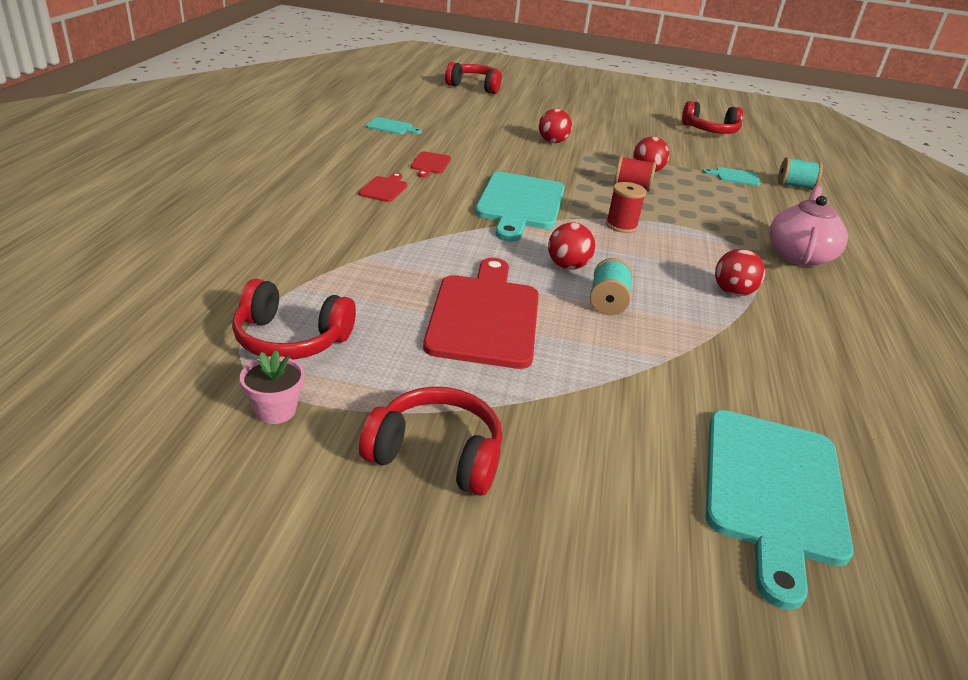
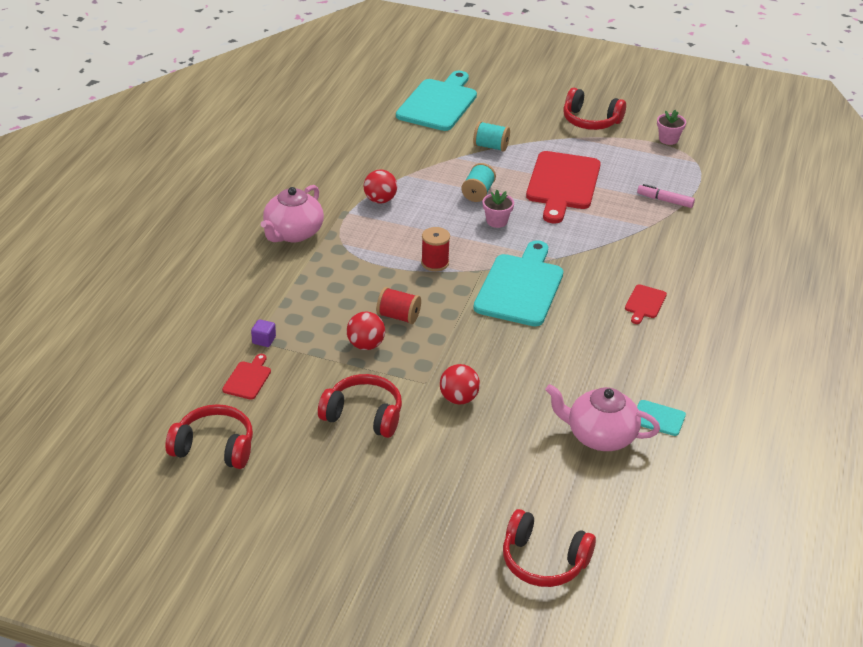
camera: 170 degrees left, 5 degrees up
red headphones [232,279,356,360] -> red headphones moved to [318,374,402,438]
red cutting board [411,151,451,178] -> red cutting board moved to [222,354,271,400]
red ball [548,222,595,270] -> pink flower pot [483,190,514,228]
turquoise cutting board [703,167,761,186] -> purple cube [251,319,276,347]
turquoise spool [778,157,823,190] -> turquoise spool moved to [473,121,510,152]
none -> pink teapot [545,384,660,451]
none -> pink marker [637,184,695,208]

